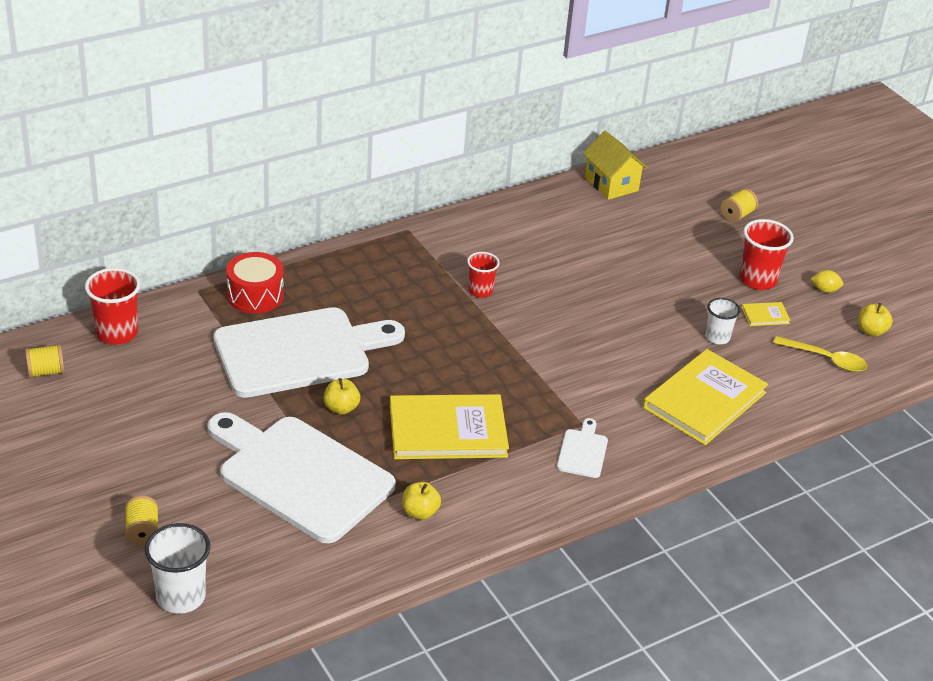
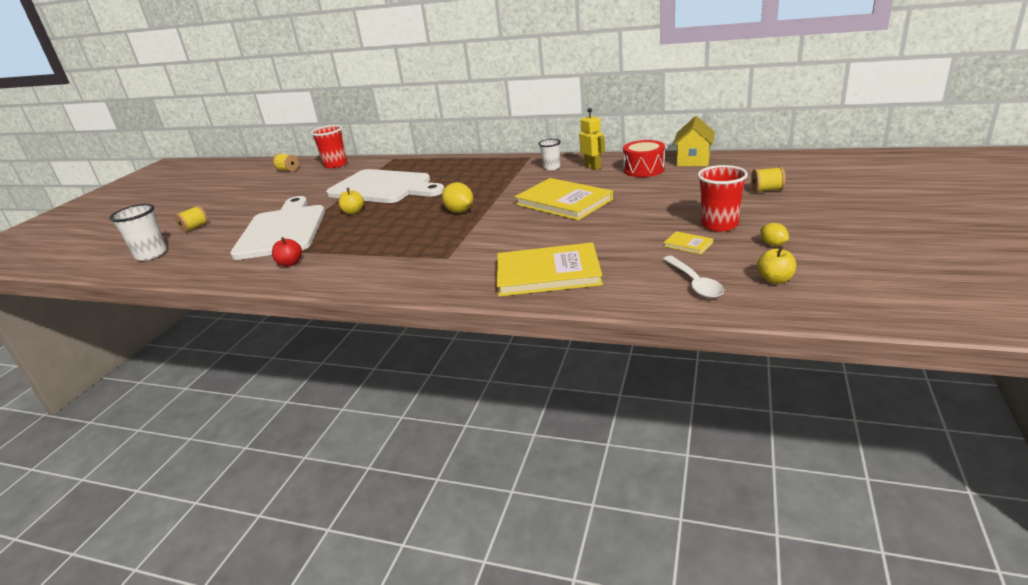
camera: 55 degrees right, 10 degrees down
red drum [226,252,284,313] -> red drum moved to [623,140,665,177]
yellow book [390,394,509,459] -> yellow book moved to [515,178,613,220]
yellow apple [402,482,441,520] -> red apple [272,237,302,267]
red cup [467,252,500,298] -> none
white cutting board [557,418,608,478] -> none
white cup [705,298,740,344] -> white cup moved to [538,139,561,170]
yellow spoon [773,336,867,372] -> white spoon [663,256,724,298]
none -> yellow lemon [442,182,473,213]
none -> yellow robot [579,108,605,170]

